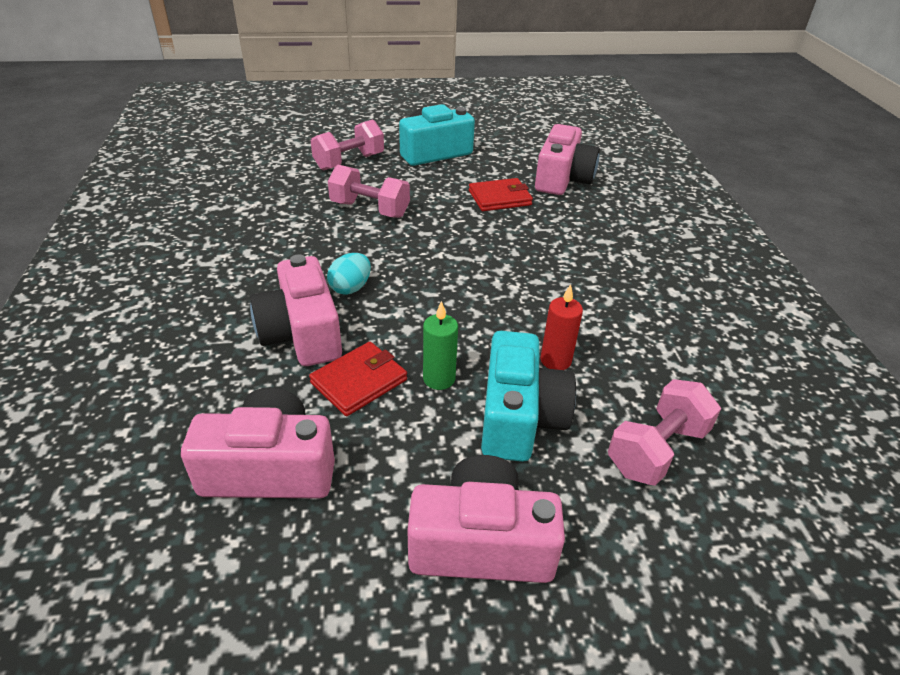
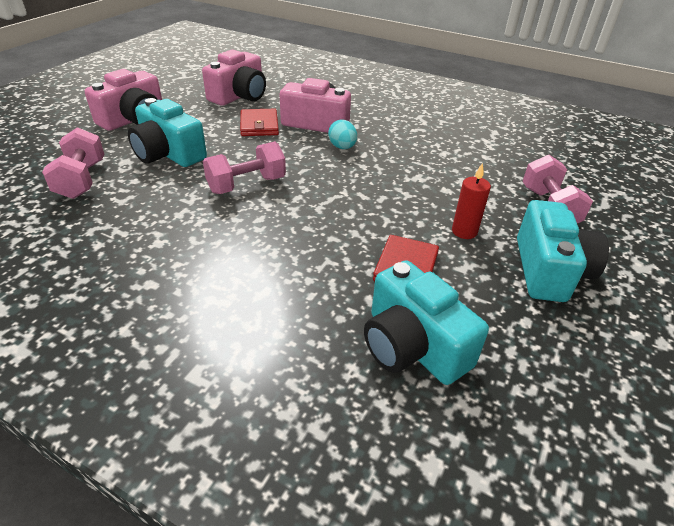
camera: 125 degrees right, 0 degrees up
pink dumbbell [328,165,410,218] -> pink dumbbell moved to [203,141,286,194]
green candle [423,301,458,390] -> none
pink camera [535,124,600,195] -> turquoise camera [364,260,489,385]
red candle [541,284,583,370] -> red candle moved to [452,163,491,239]

